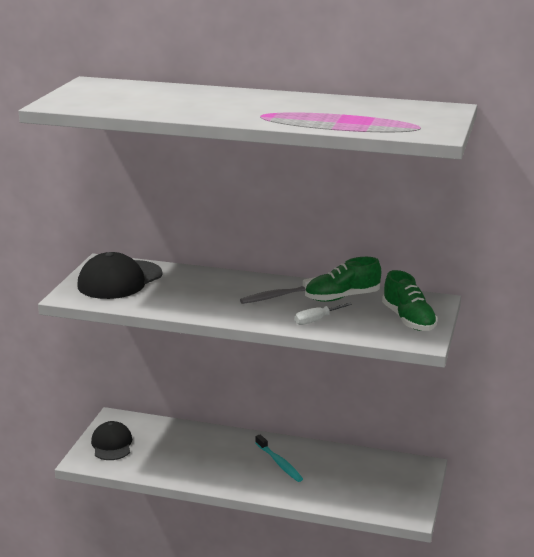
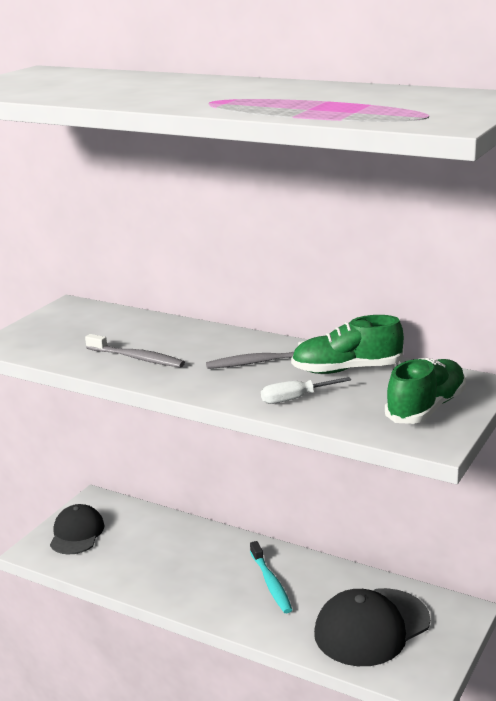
camera: 15 degrees right, 0 degrees up
black cap [77,252,162,299] -> black cap moved to [314,588,430,666]
green shoe [382,270,437,331] -> green shoe turned 135 degrees counterclockwise [385,358,466,424]
none -> grey toothbrush [85,334,185,367]

